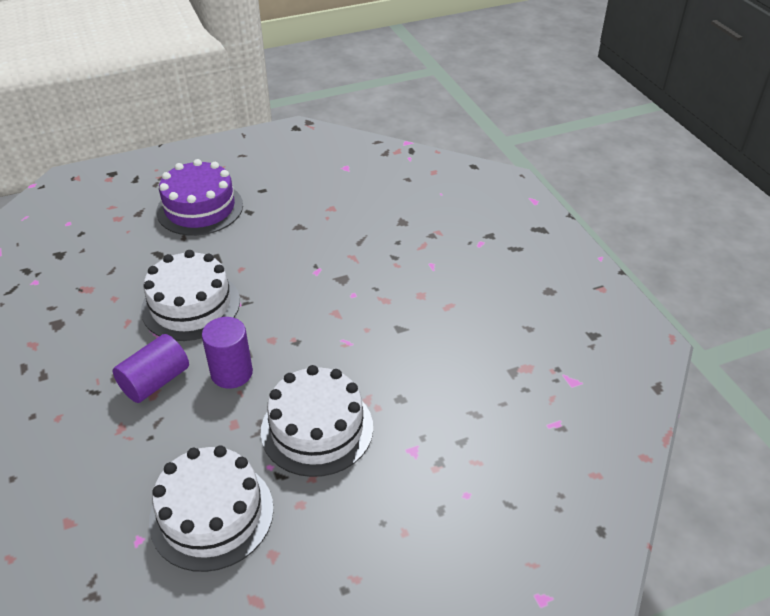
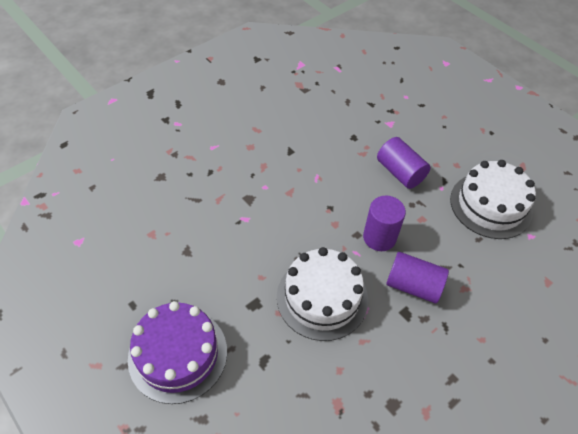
camera: 110 degrees left, 10 degrees up
white cake [261,365,373,477] -> purple cylinder [377,137,431,189]

